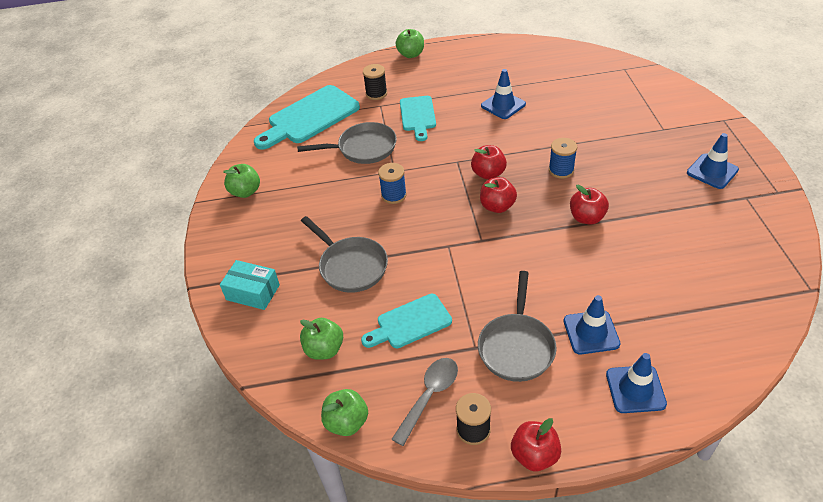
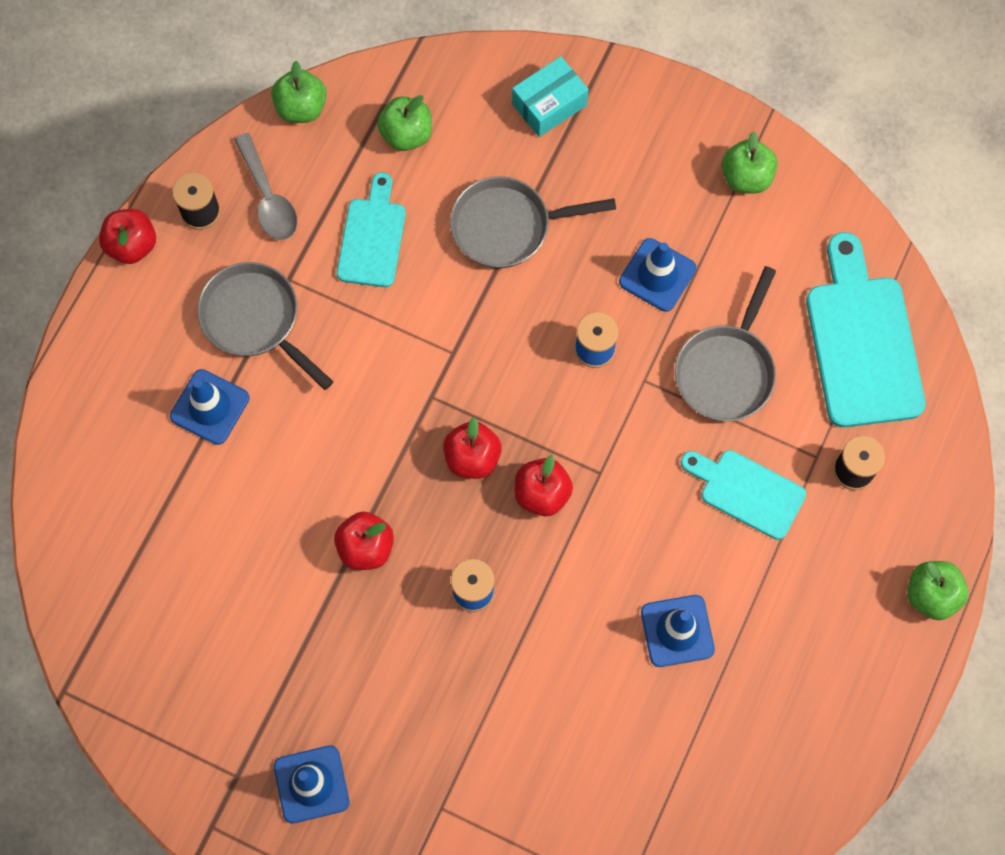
camera: 120 degrees right, 25 degrees up
blue traffic cone [606,353,667,413] -> blue traffic cone moved to [619,238,697,312]

